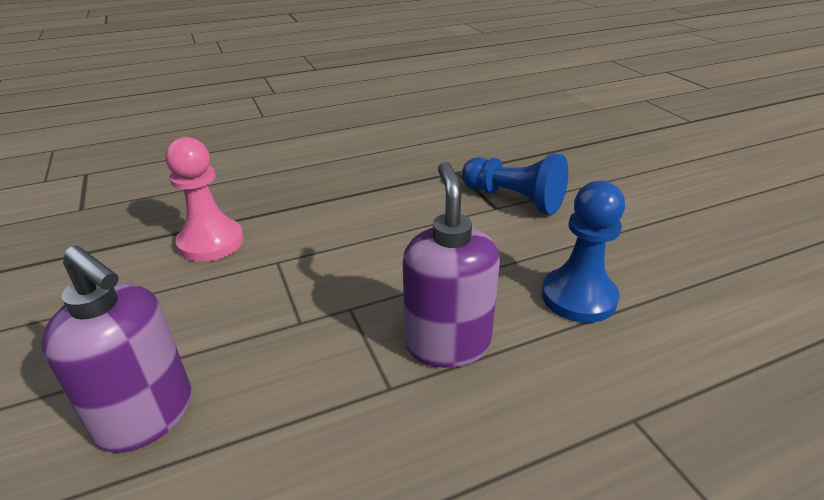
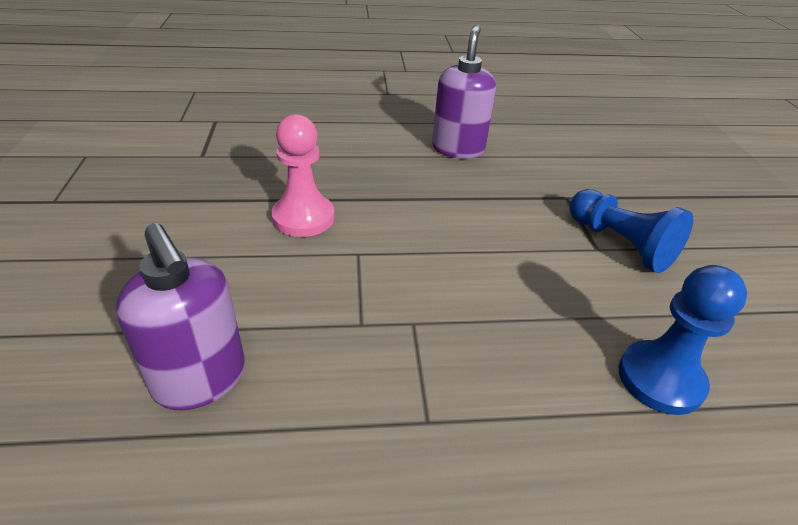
camera: 15 degrees right, 5 degrees up
purple soap dispenser [403,162,500,368] -> purple soap dispenser moved to [432,25,496,159]

